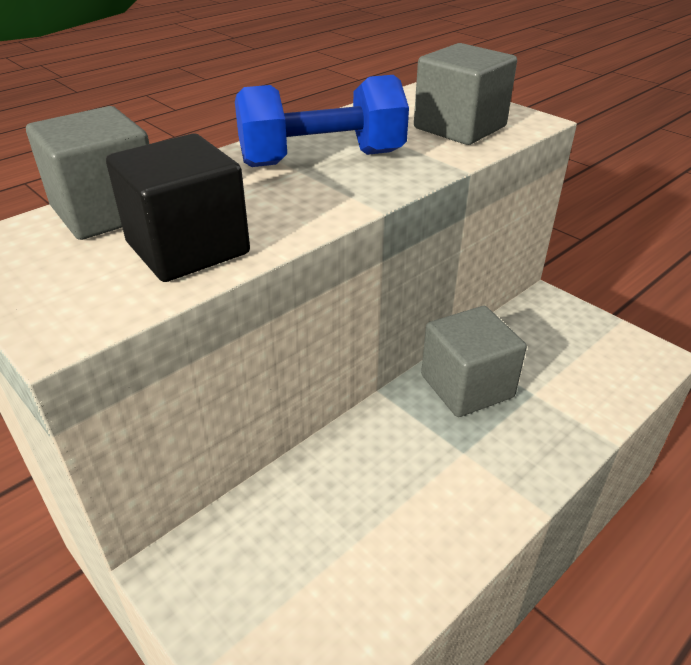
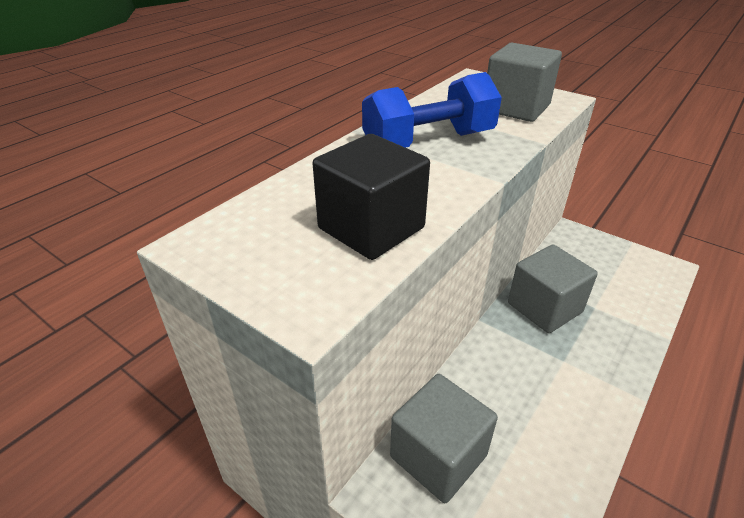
camera: 10 degrees left, 0 degrees up
grey cube [26,106,149,240] -> grey cube moved to [390,374,498,503]

